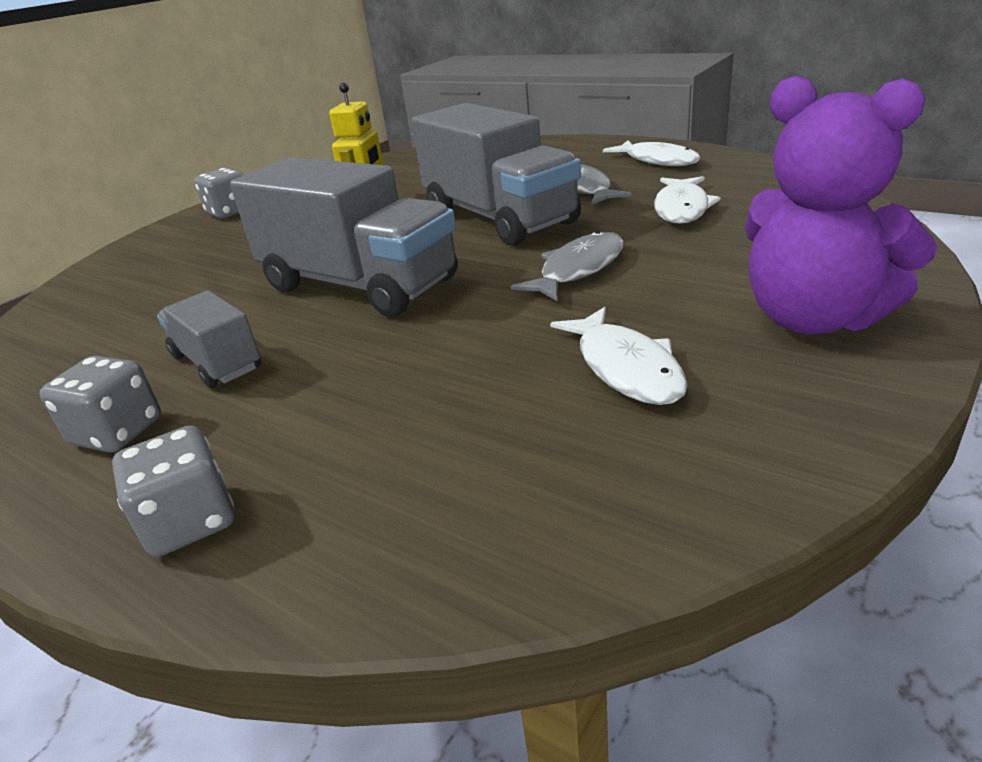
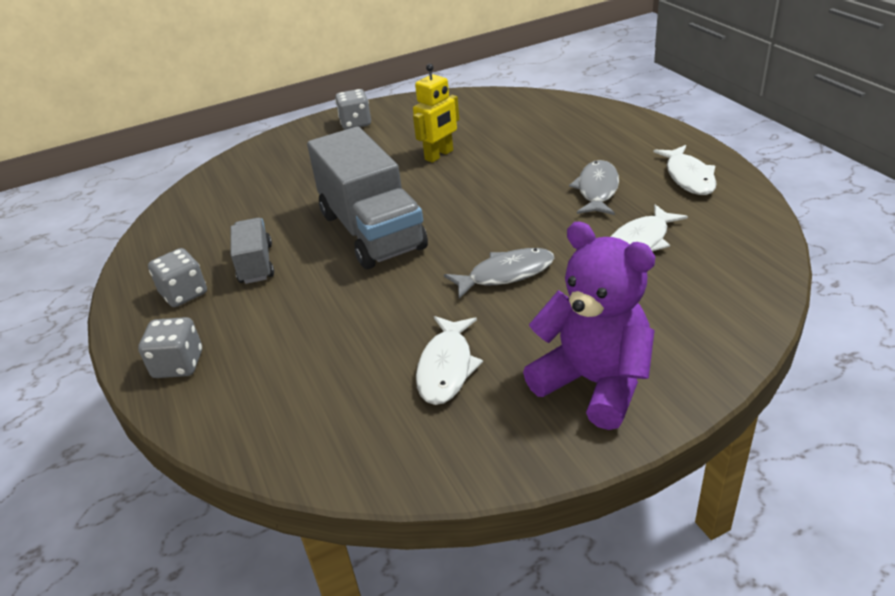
camera: 30 degrees right, 5 degrees up
grey truck [412,103,581,246] -> none
purple teddy bear [745,76,938,334] -> purple teddy bear turned 150 degrees clockwise [523,222,655,430]

